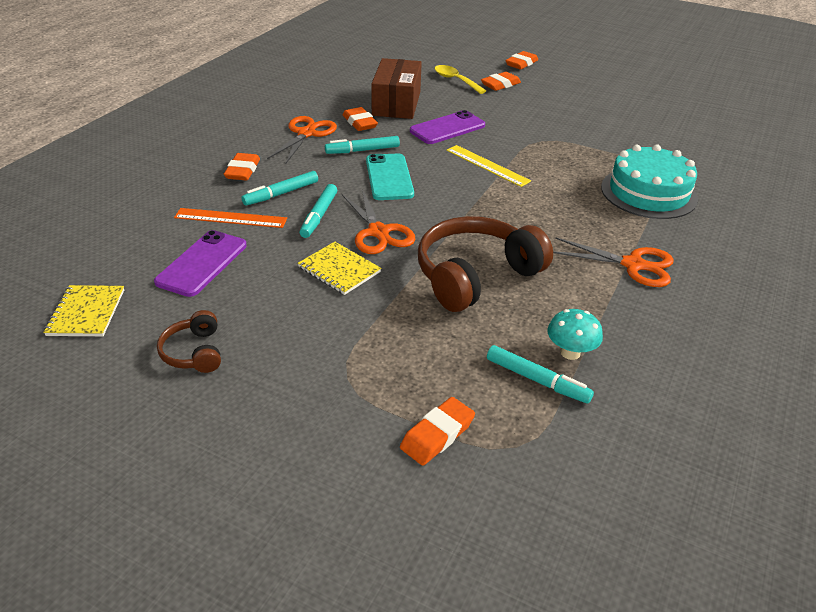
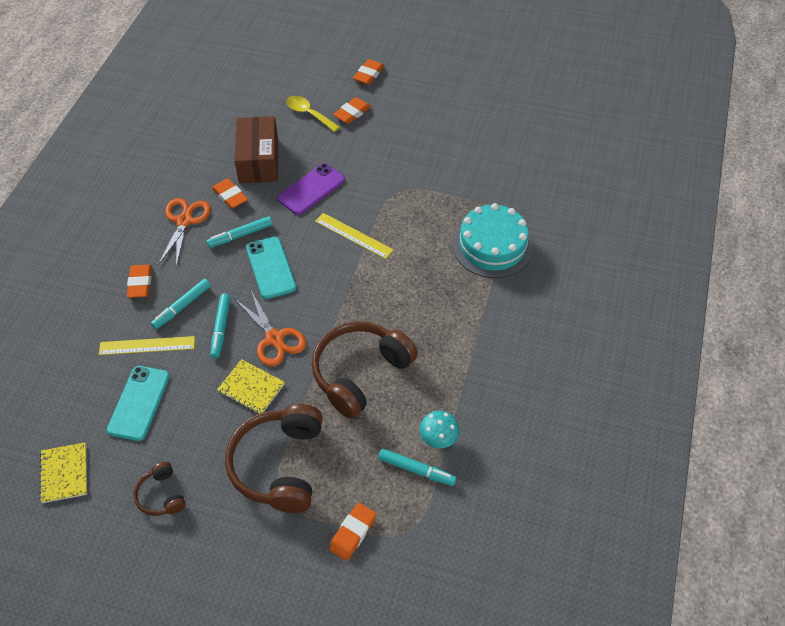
camera: 10 degrees left, 15 degrees up
purple phone [154,230,247,297] -> turquoise phone [107,366,170,441]
orange ruler [174,208,287,228] -> yellow ruler [99,336,195,355]
orange scissors [553,237,674,287] -> none
none -> brown headphones [225,404,323,513]

